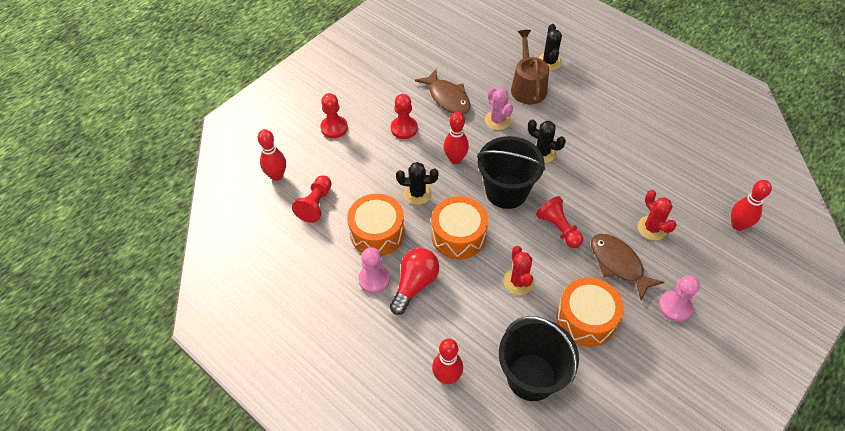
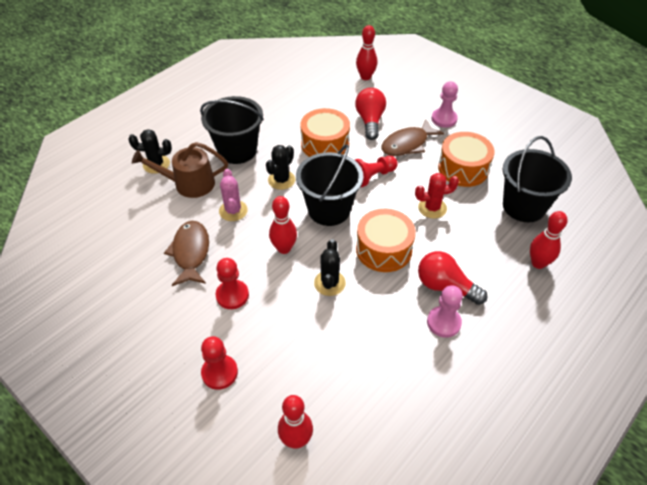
camera: 90 degrees left, 5 degrees down
red pawn [292,175,332,223] -> none
orange drum [347,194,405,256] -> orange drum moved to [300,108,350,157]
brown fish [415,69,471,114] -> brown fish turned 60 degrees counterclockwise [164,221,209,286]
pink cactus [485,87,513,130] -> pink cactus turned 75 degrees counterclockwise [219,169,248,221]
red cactus [638,190,677,240] -> red light bulb [355,88,386,140]
none -> black bucket [200,96,264,164]

